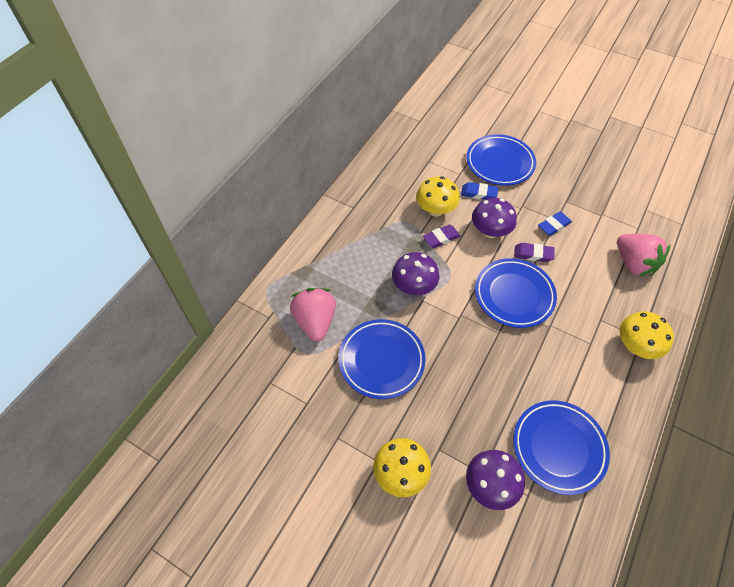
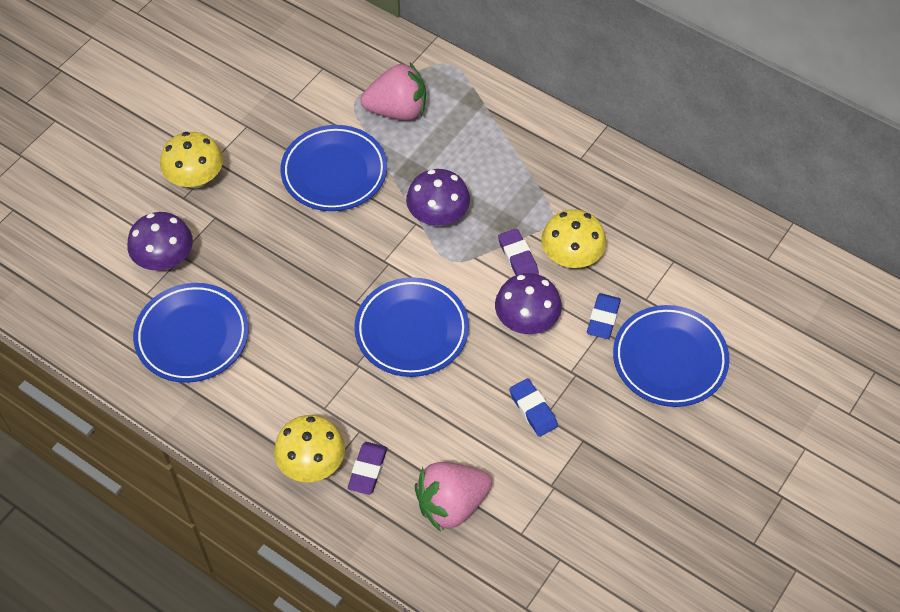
camera: 95 degrees right, 0 degrees up
purple eraser [514,243,555,262] -> purple eraser moved to [348,442,387,495]

